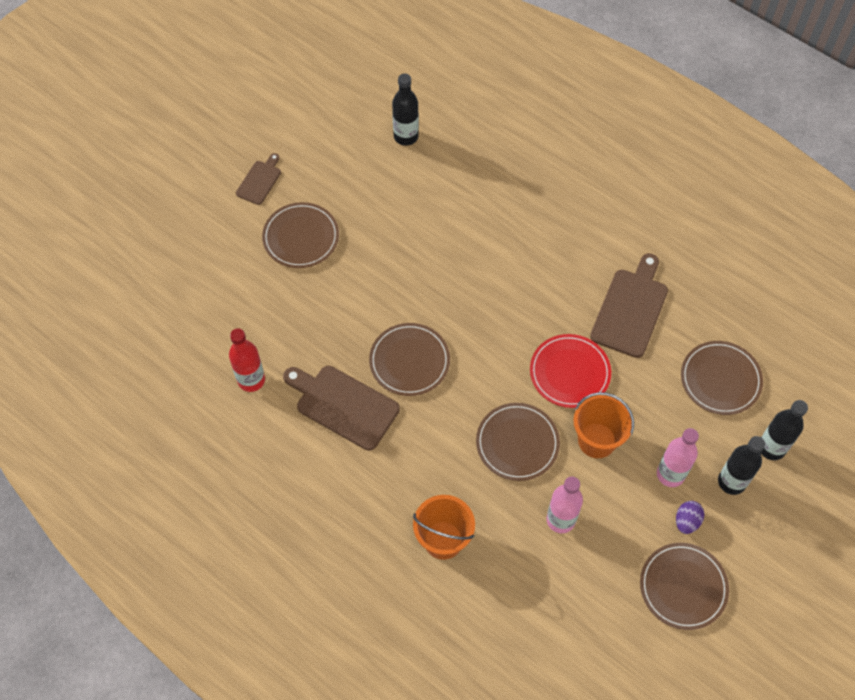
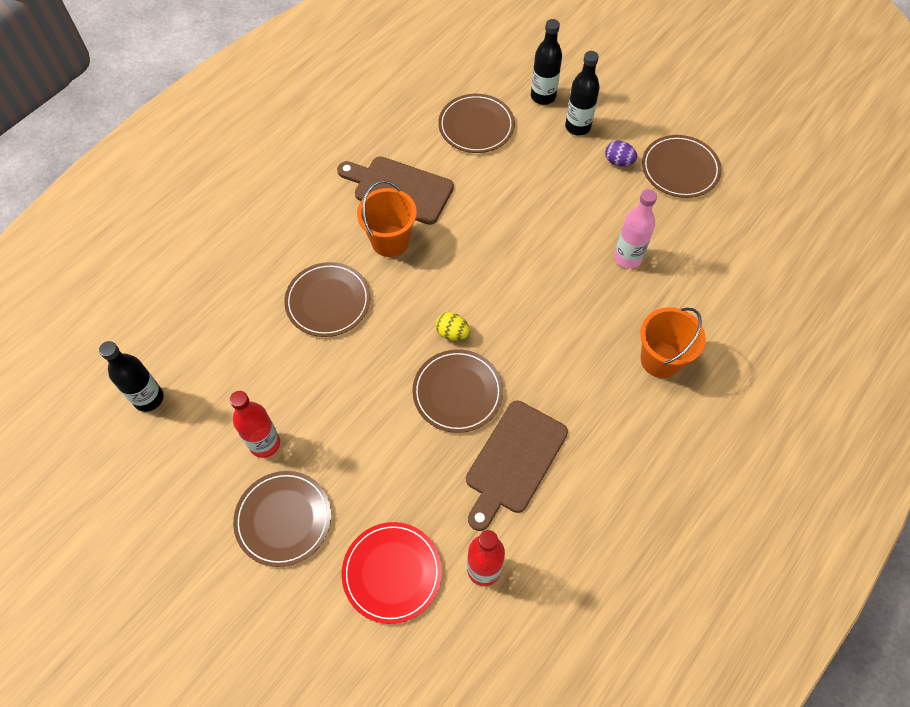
camera: 90 degrees left, 0 degrees up
brown cutting board [236,153,281,205] -> none
brown plate [476,403,560,481] -> brown plate moved to [284,262,370,337]
red plate [530,334,611,408] -> red plate moved to [342,522,442,624]
orange bucket [574,392,634,458] -> orange bucket moved to [357,180,417,257]
pink bottle [657,428,699,487] -> none
none -> red bottle [230,391,280,458]
none -> yellow egg [436,312,470,340]

